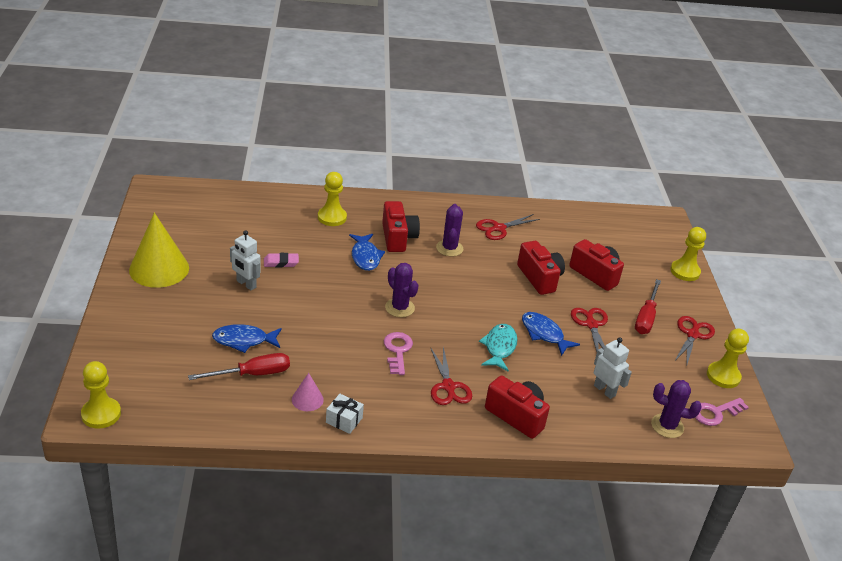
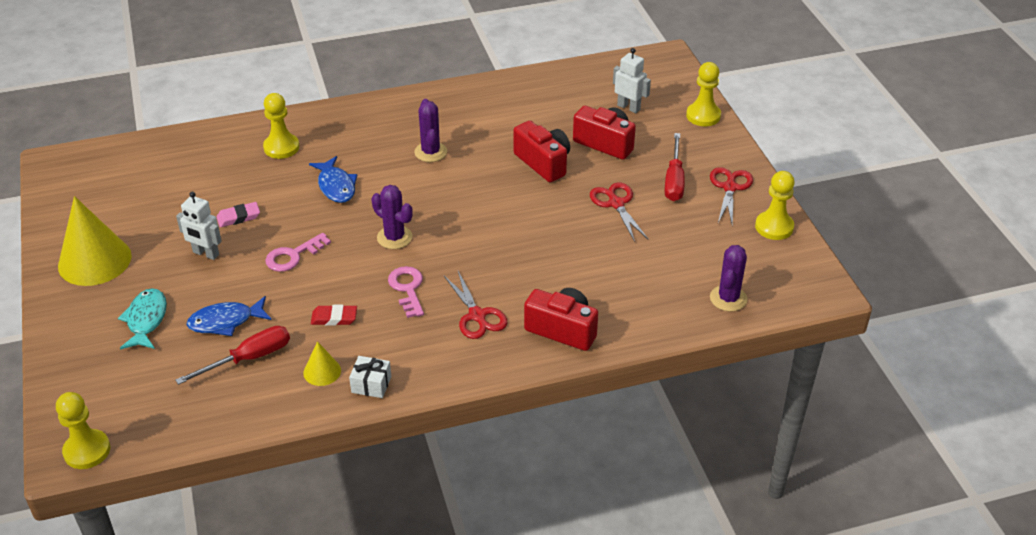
camera: 10 degrees left, 5 degrees up
pink cone [292,373,324,411] -> yellow cone [303,341,341,386]
red camera [382,201,420,252] -> none
red scissors [476,214,540,240] -> none
turquoise fish [479,324,517,372] -> turquoise fish moved to [118,288,167,349]
blue fish [522,312,580,356] -> none
white robot [594,337,632,399] -> white robot moved to [613,48,651,113]
purple cactus [651,380,702,438] -> purple cactus turned 75 degrees counterclockwise [710,245,747,312]
pink key [695,398,749,426] -> pink key moved to [265,233,331,272]
none -> red eraser [311,305,357,326]

